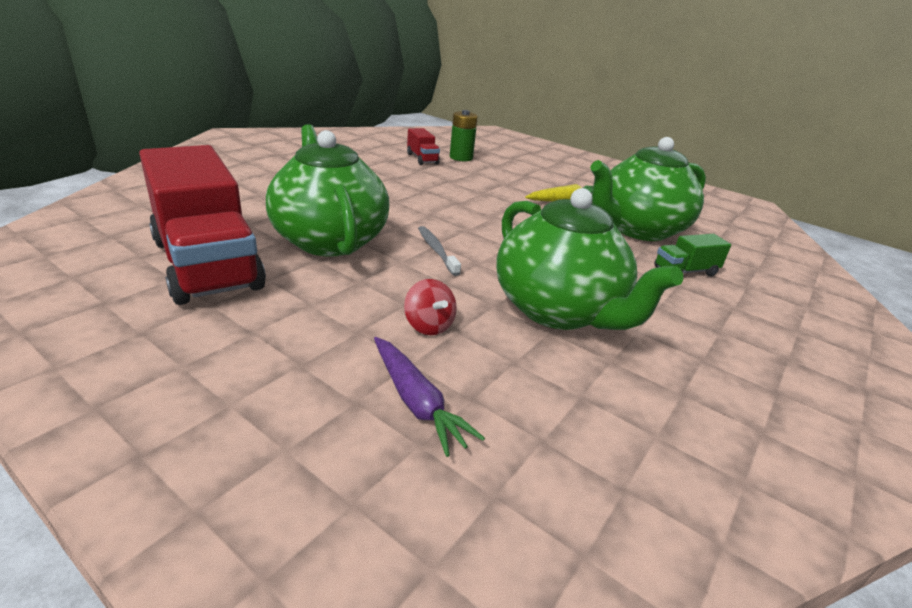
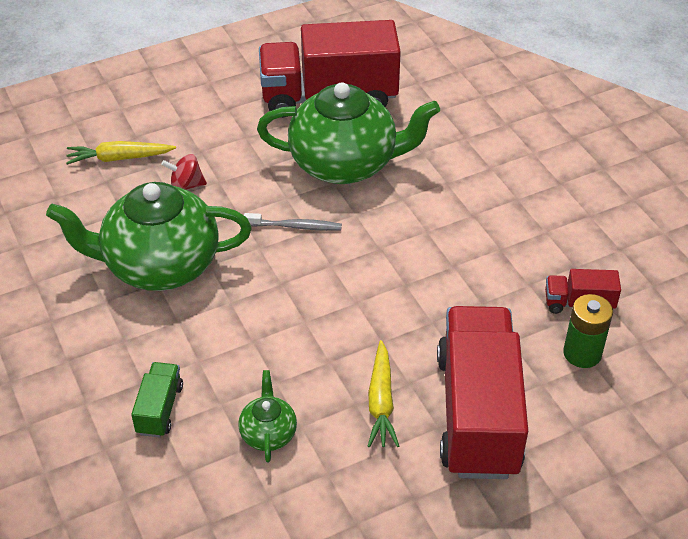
camera: 120 degrees right, 15 degrees up
purple carrot [374,337,485,457] -> yellow carrot [66,141,176,165]
green teapot [590,137,706,241] -> green teapot [238,370,297,462], size x0.44
none -> red truck [437,306,528,479]

